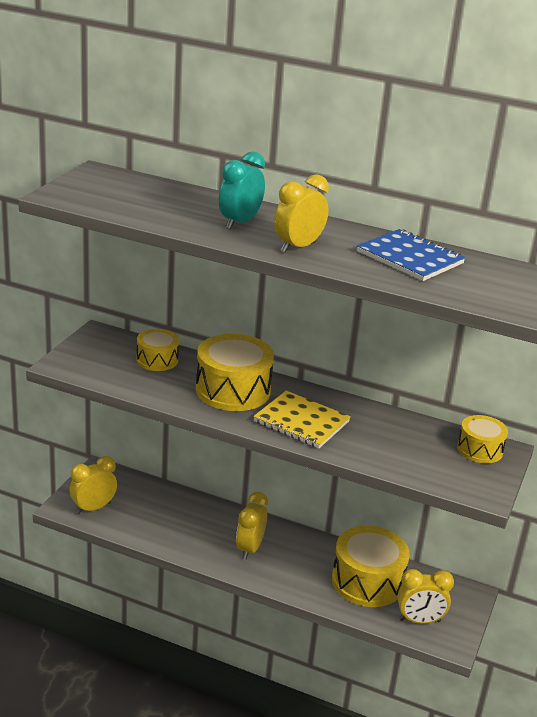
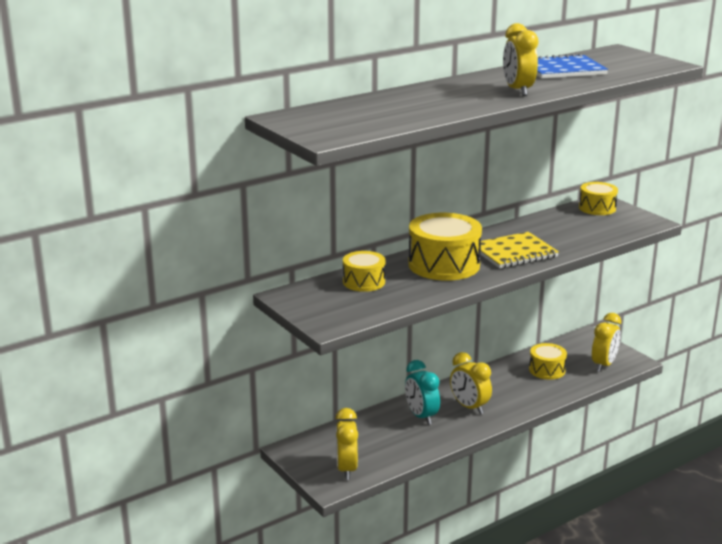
camera: 55 degrees left, 5 degrees down
turquoise clock [219,151,265,230] -> turquoise clock moved to [405,360,440,425]
yellow drum [332,525,410,607] -> yellow drum [529,343,567,380], size x0.57

